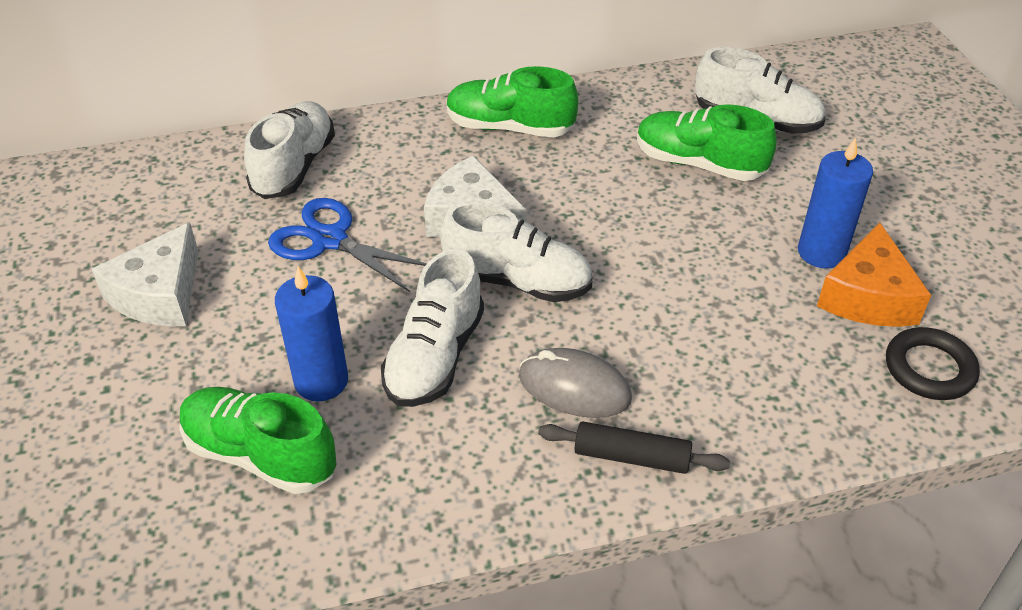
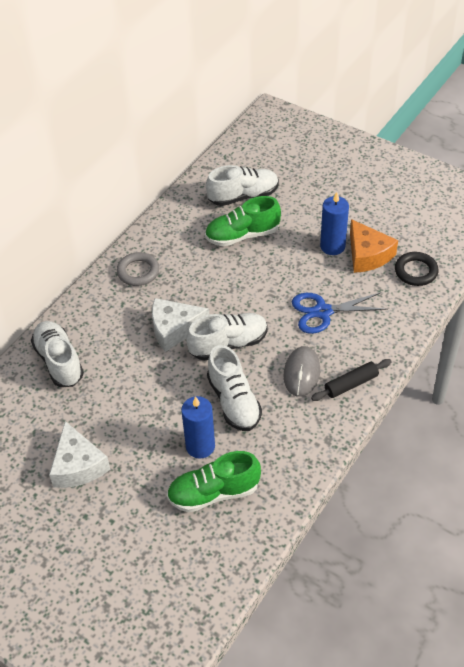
camera: 40 degrees left, 5 degrees up
blue scissors [268,198,427,292] -> blue scissors moved to [292,292,388,334]
green shoe [447,66,578,138] -> grey ring [116,252,159,286]
grey mouse [519,348,632,418] -> grey mouse turned 60 degrees counterclockwise [283,346,320,397]

